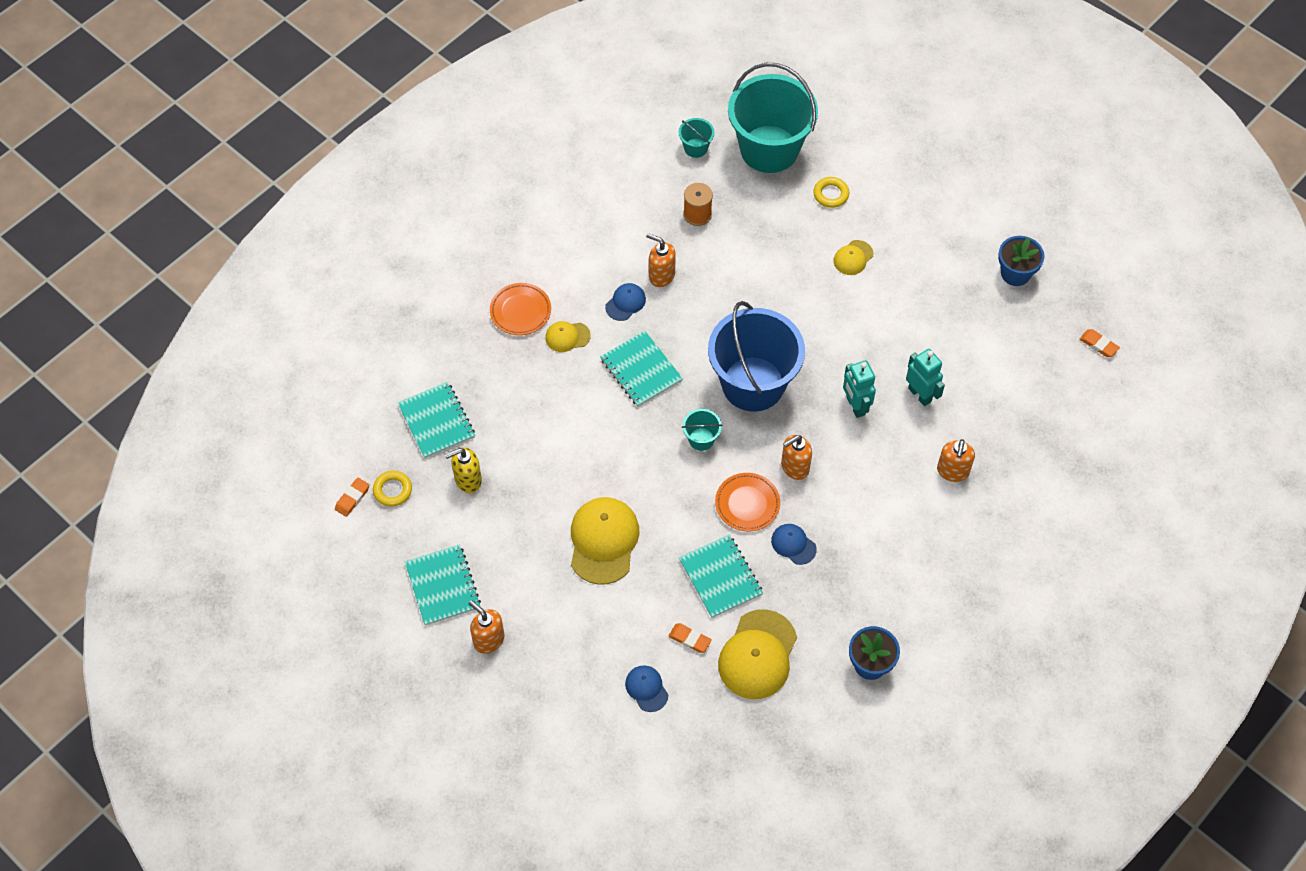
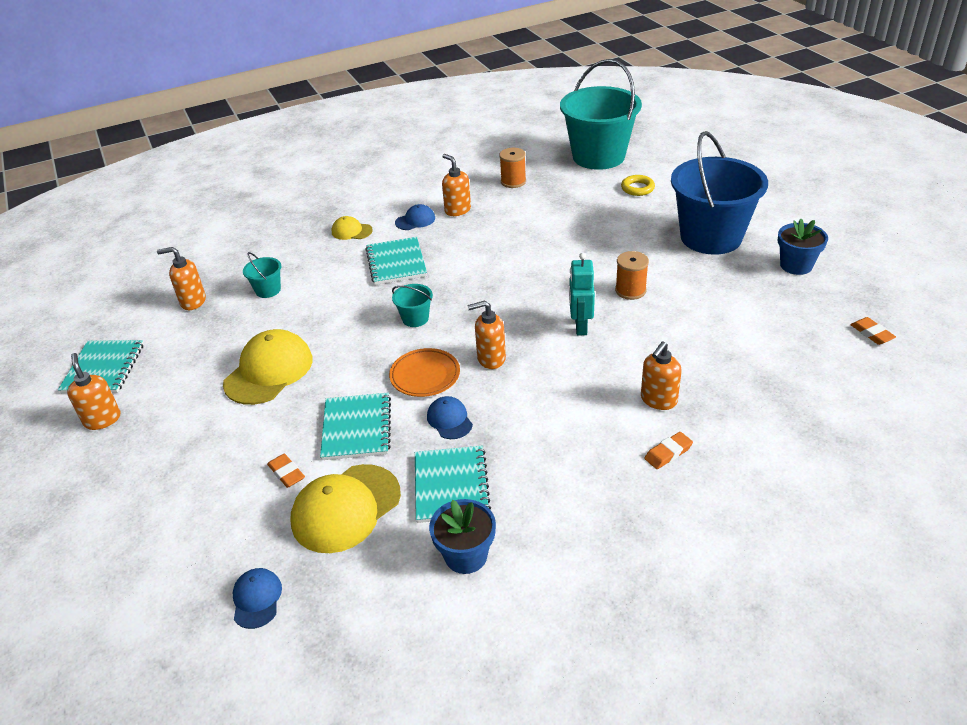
camera: 25 degrees right, 20 degrees down
orange eraser [335,477,369,517] -> orange eraser moved to [644,432,693,469]
yellow ring [373,471,412,507] -> none
turquoise notebook [397,382,475,458] -> turquoise notebook moved to [415,446,491,523]
yellow soap dispenser [445,447,482,493] -> orange soap dispenser [157,247,206,310]
orange plate [490,283,551,335] -> none
blue cap [625,665,668,712] -> blue cap moved to [233,568,282,629]
turquoise bucket [679,118,714,158] -> turquoise bucket moved to [243,252,281,298]
blue bucket [708,301,805,412] -> blue bucket moved to [671,131,768,255]
yellow cap [834,240,873,275] -> none
turquoise robot [906,349,945,406] -> none
none -> orange spool [615,251,649,300]

